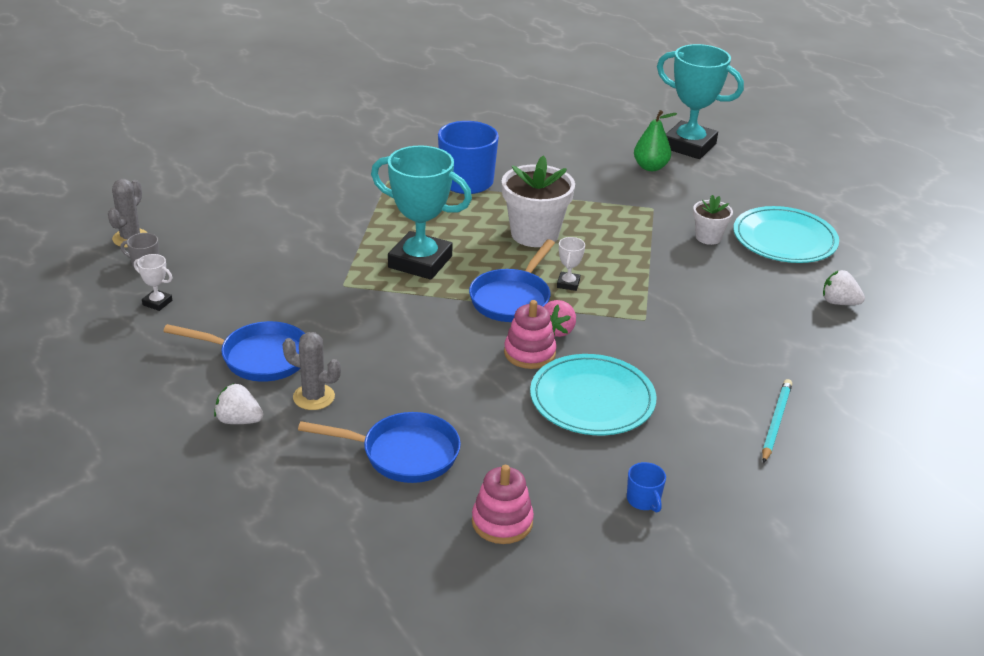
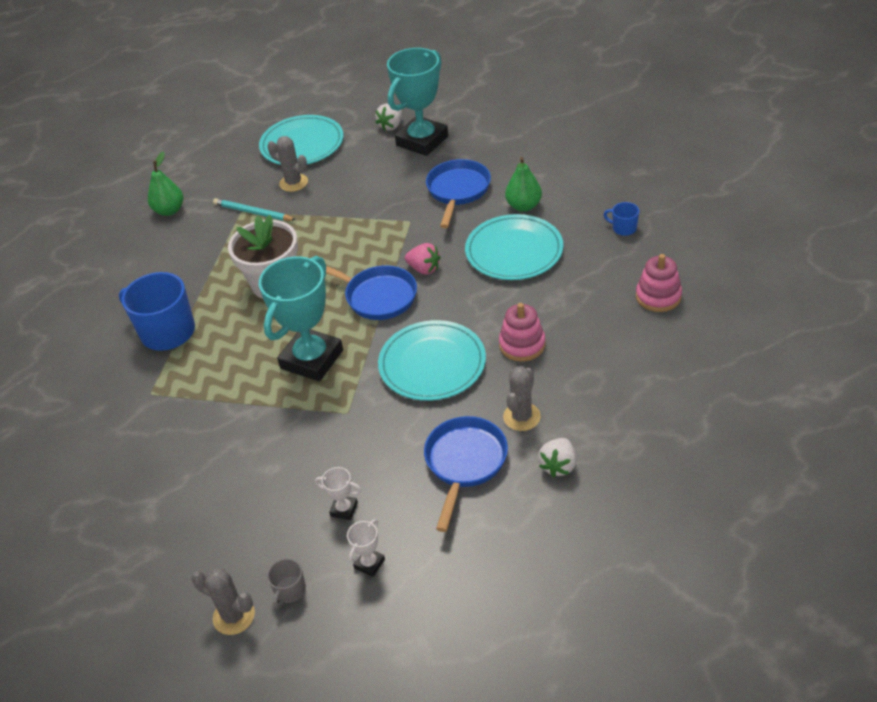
camera: 80 degrees left, 10 degrees up
blue pan [298,412,461,483] -> blue pan moved to [426,159,491,228]
pink stacking toy [504,300,557,369] -> pink stacking toy moved to [499,303,546,362]
white trophy [557,237,585,291] -> white trophy moved to [315,467,361,520]
blue mug [627,462,666,512] -> blue mug turned 135 degrees counterclockwise [604,202,639,236]
turquoise trophy [657,44,744,159] -> turquoise trophy moved to [387,48,448,156]
white flower pot [693,195,733,245] -> grey cactus [267,136,308,192]
turquoise pencil [762,379,792,463] -> turquoise pencil moved to [213,198,296,221]
none -> turquoise plate [378,320,486,401]
none -> green pear [505,157,542,212]

